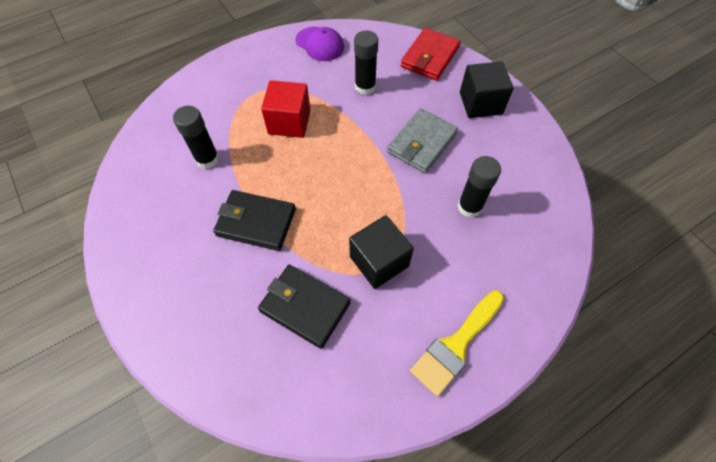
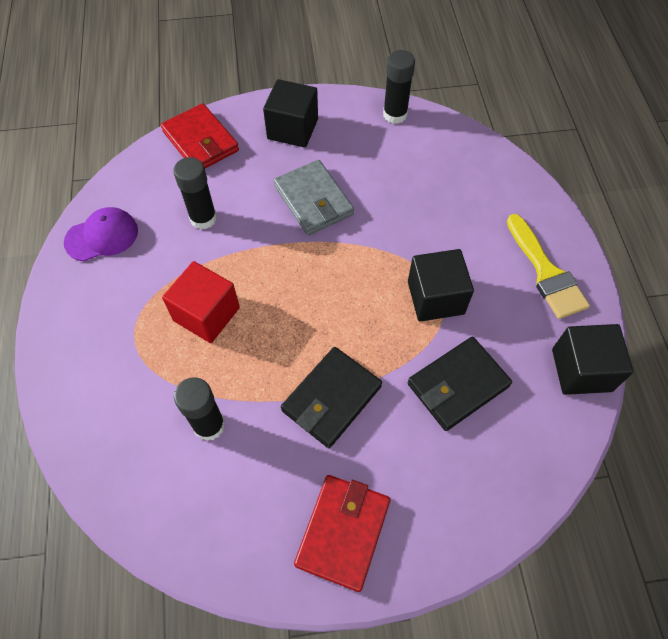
camera: 65 degrees left, 0 degrees up
black glue stick [457,156,501,218] -> black glue stick moved to [383,50,415,124]
none -> red wallet [294,475,390,592]
none -> black cube [552,324,634,395]

